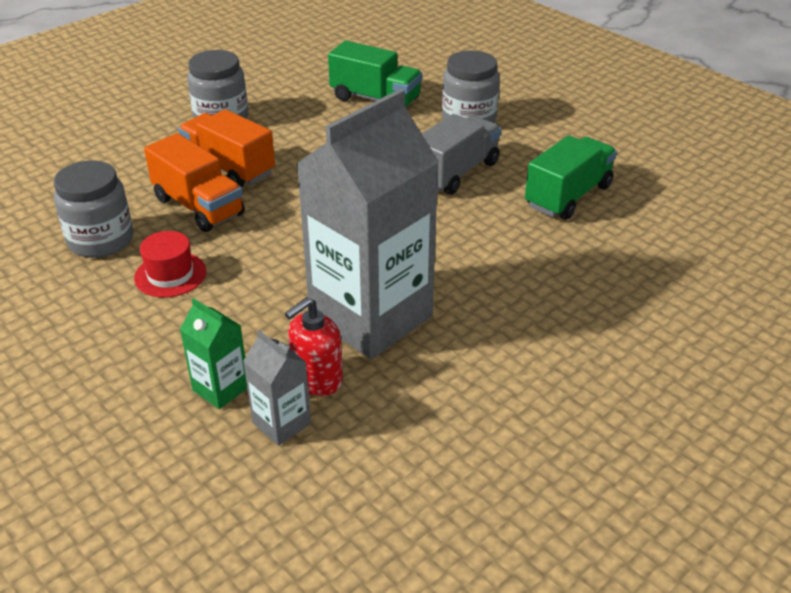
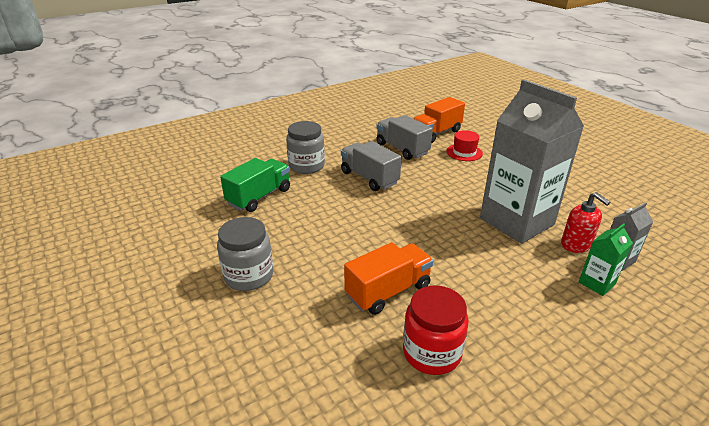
camera: 80 degrees left, 5 degrees down
grey jar [54,161,133,258] -> red jar [403,285,469,375]
red hat [134,231,206,298] -> red hat moved to [446,130,483,161]
orange truck [178,109,275,187] -> orange truck moved to [414,97,465,143]
green truck [525,135,617,220] -> grey truck [377,115,433,160]

